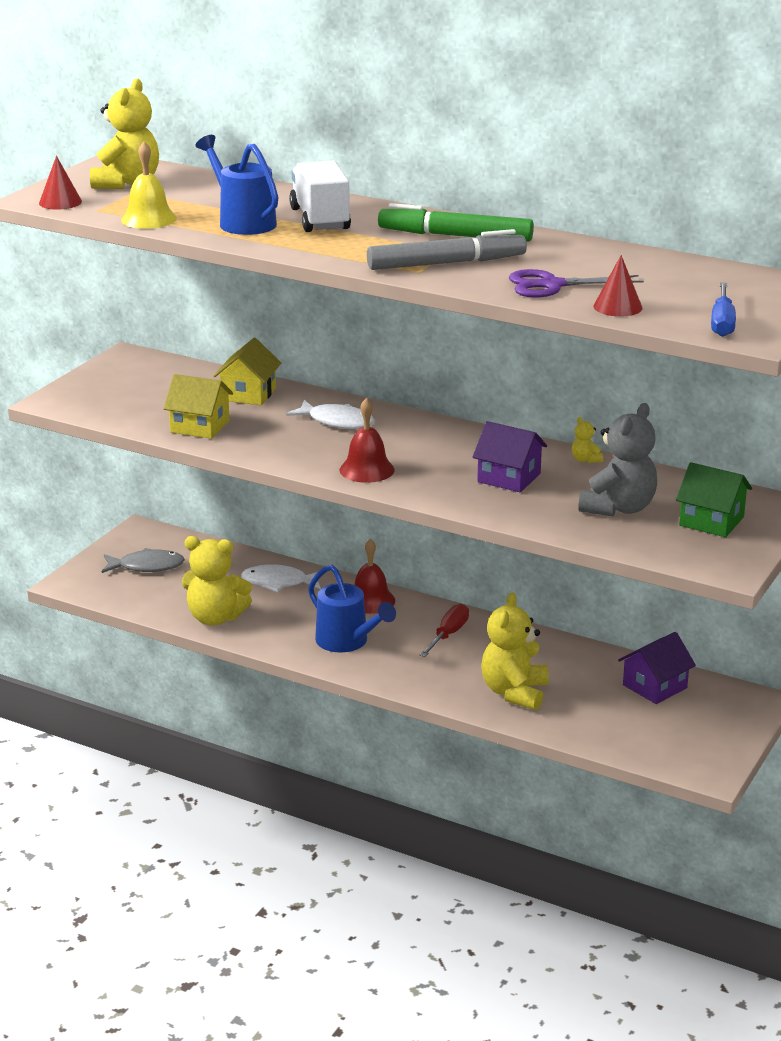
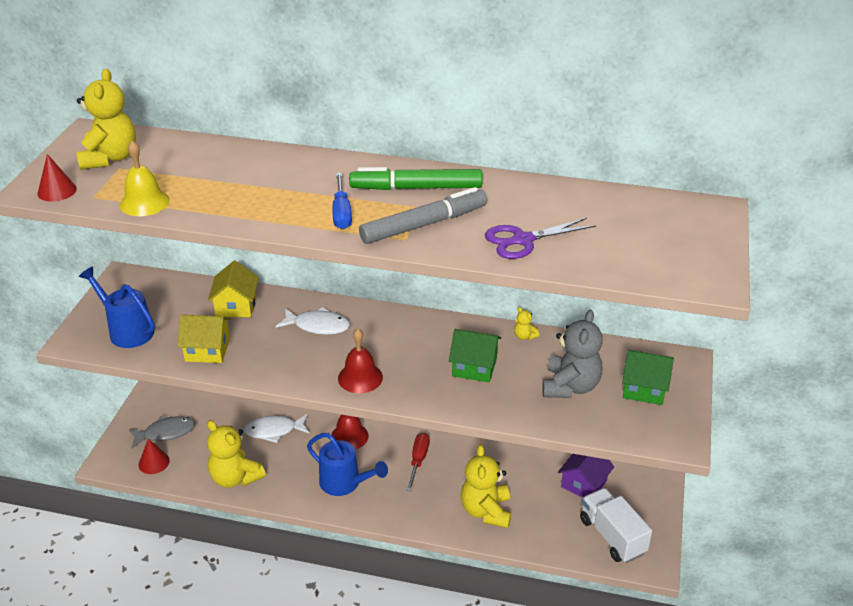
camera: 15 degrees left, 10 degrees up
yellow teddy bear [182,536,252,625] -> yellow teddy bear turned 45 degrees clockwise [207,420,266,488]
blue watering can [196,135,278,235] -> blue watering can moved to [79,267,155,348]
white truck [289,160,351,232] -> white truck moved to [580,488,652,563]
purple house [473,421,547,492] -> green house [449,329,501,382]
red cone [593,255,642,317] -> red cone moved to [139,439,170,474]
blue screwdriver [711,282,736,337] -> blue screwdriver moved to [332,173,352,229]

